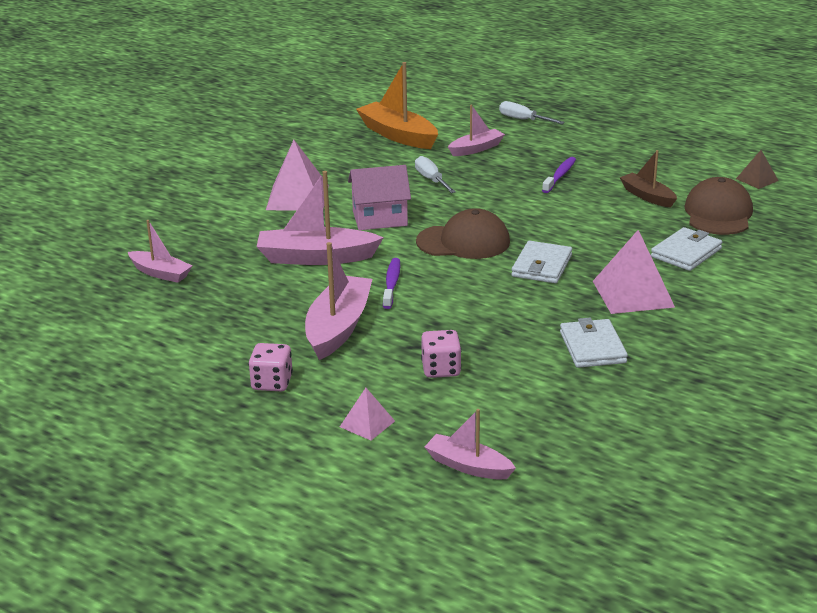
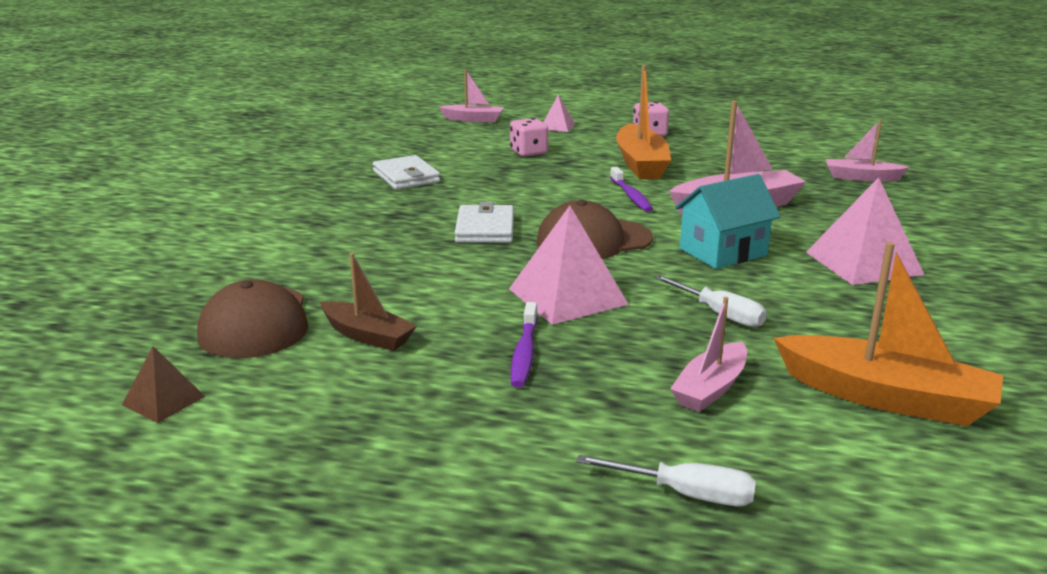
camera: 160 degrees right, 5 degrees down
pink boat [305,242,373,360] -> orange boat [616,65,671,179]
pink house [348,165,411,230] -> turquoise house [675,174,781,269]
pink pyramid [593,230,675,314] -> pink pyramid moved to [509,206,629,325]
white wallet [651,227,722,271] -> none

